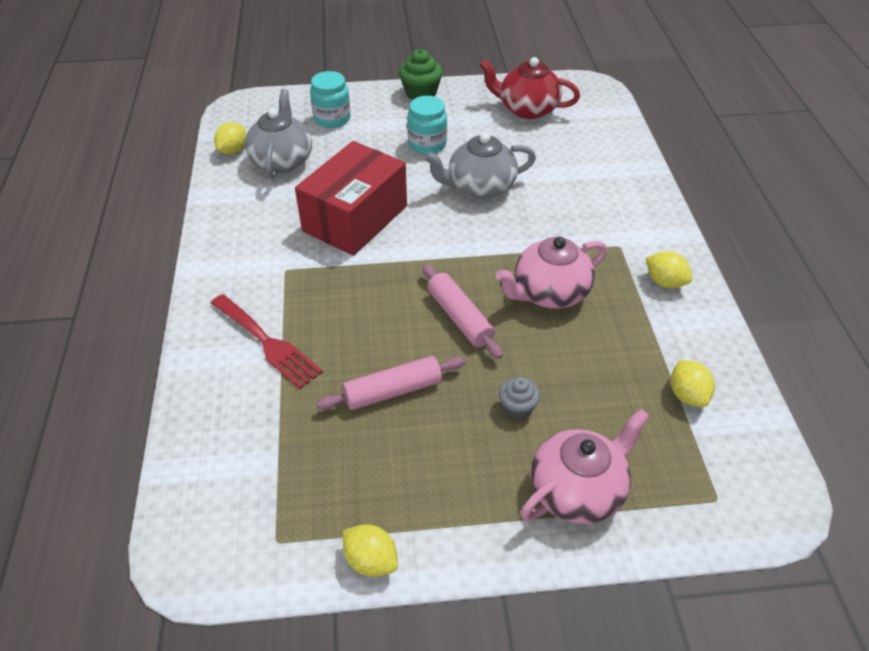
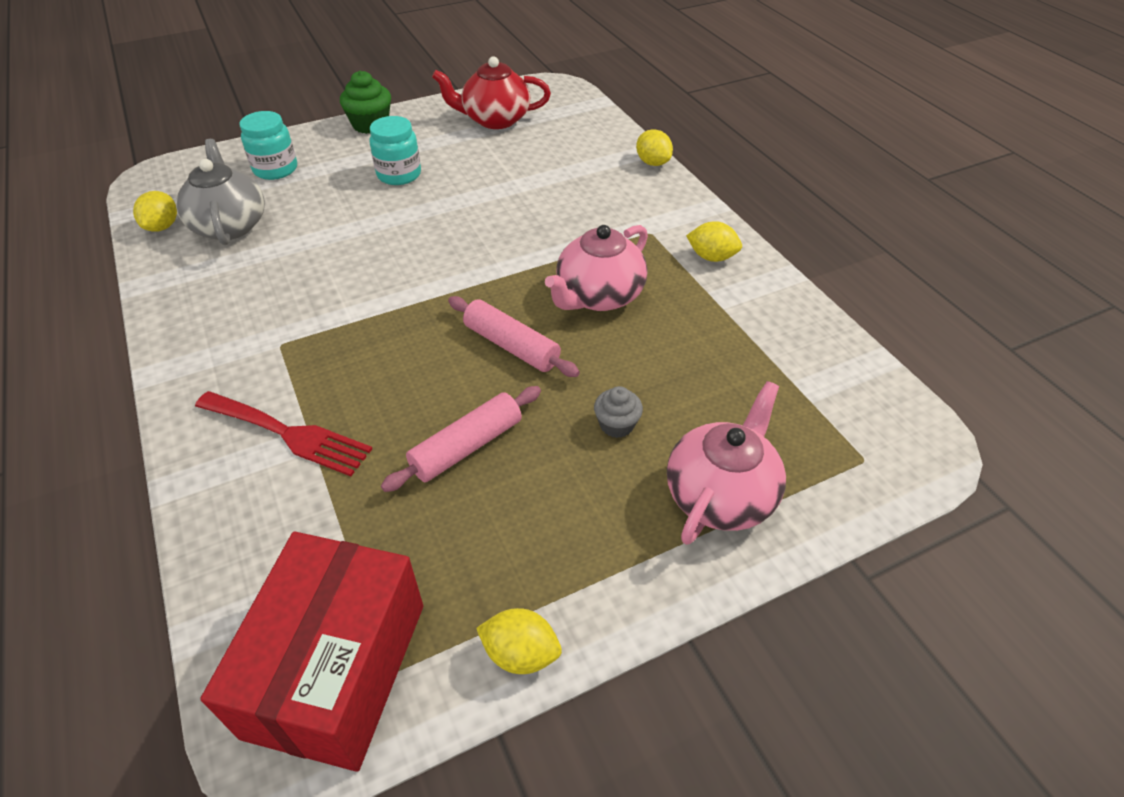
camera: 20 degrees left, 0 degrees up
red box [295,141,407,256] -> red box moved to [200,532,423,772]
grey teapot [424,133,536,199] -> none
yellow lemon [671,360,715,407] -> yellow lemon moved to [636,129,673,166]

